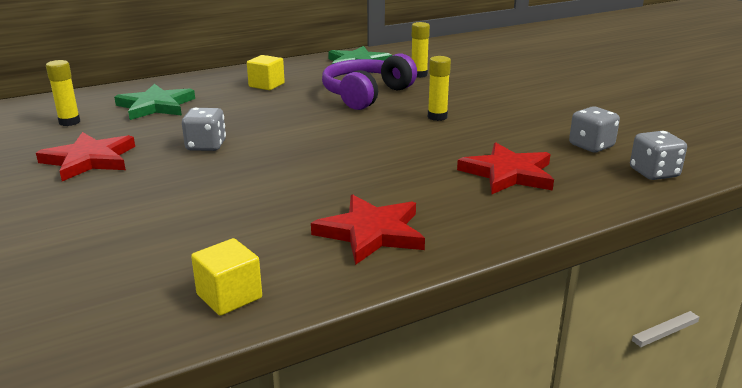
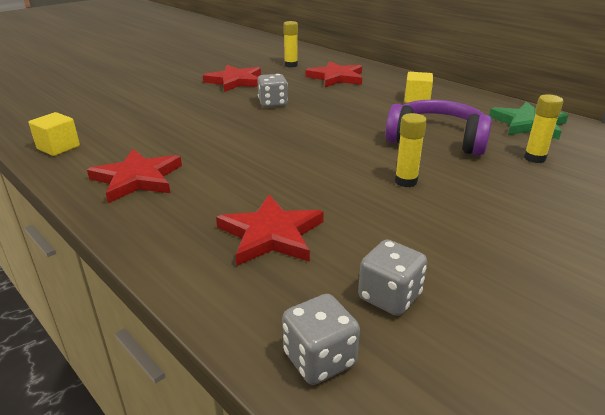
camera: 75 degrees right, 5 degrees up
green star [114,84,195,120] -> red star [305,61,362,87]

